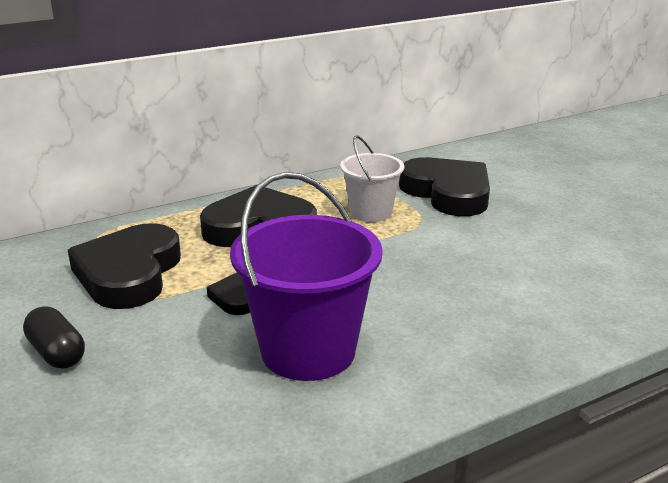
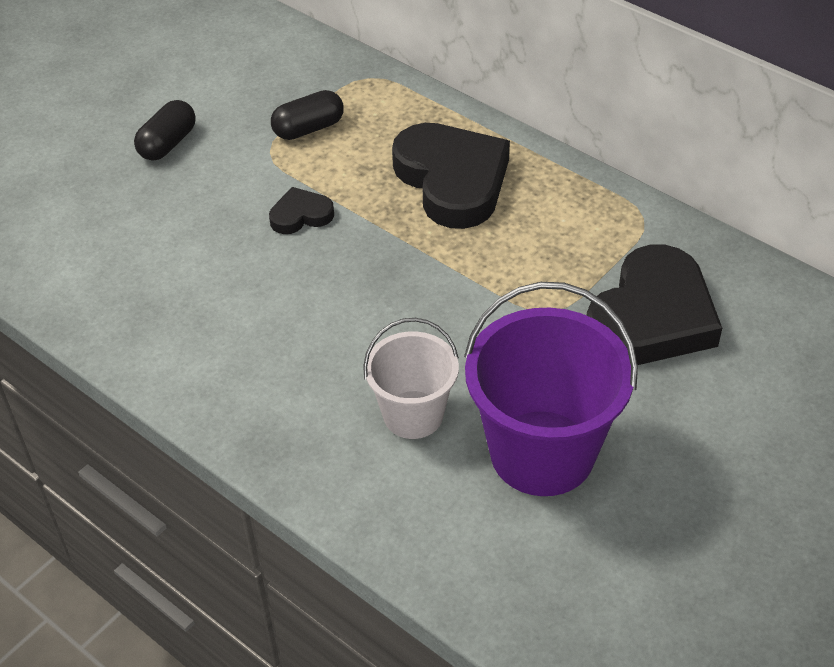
camera: 70 degrees right, 20 degrees up
black heart [68,223,181,309] -> black capsule [271,90,344,140]
purple bucket [230,172,383,381] -> purple bucket moved to [464,282,638,496]
white bucket [340,135,404,222] -> white bucket moved to [363,318,459,439]

